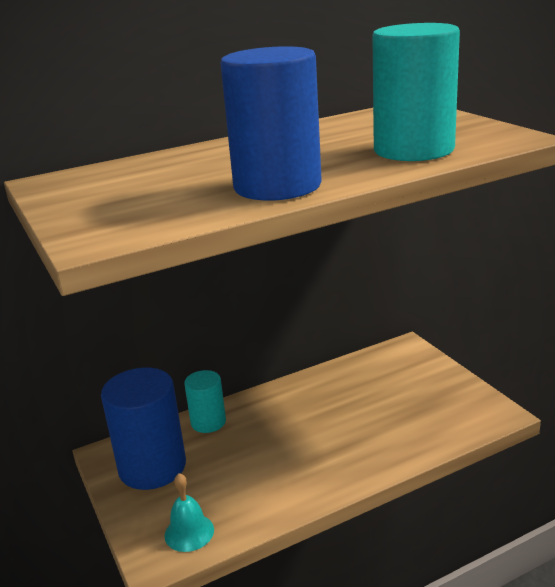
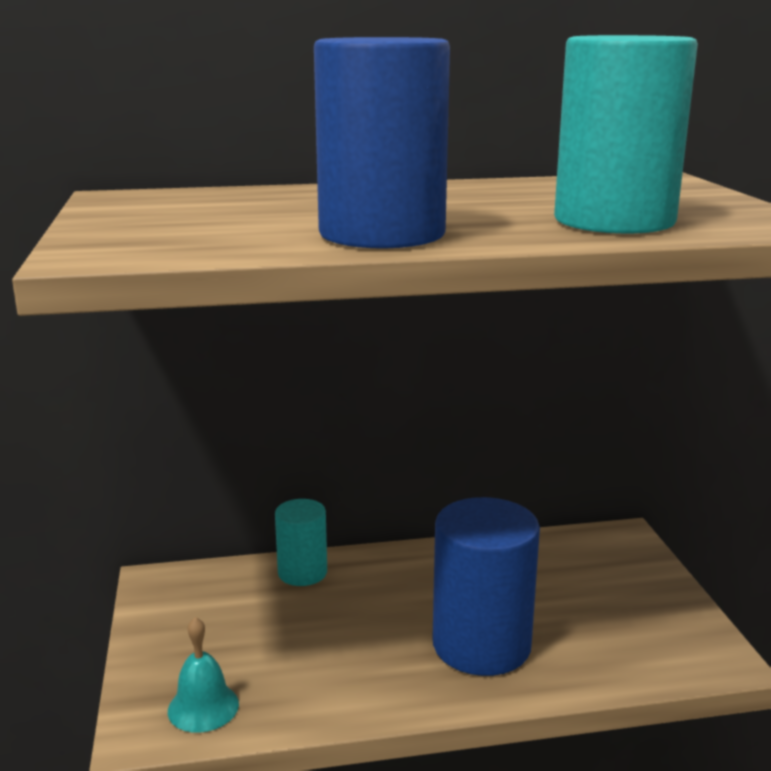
camera: 15 degrees right, 5 degrees down
blue cylinder [101,368,186,490] -> blue cylinder moved to [432,497,540,676]

